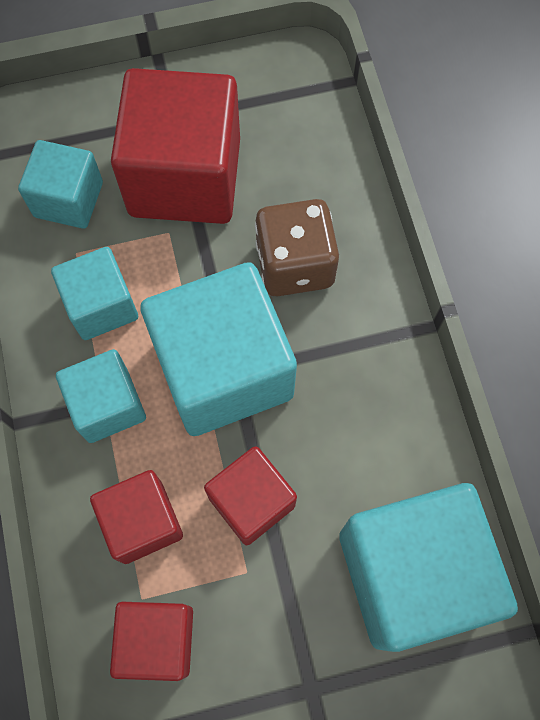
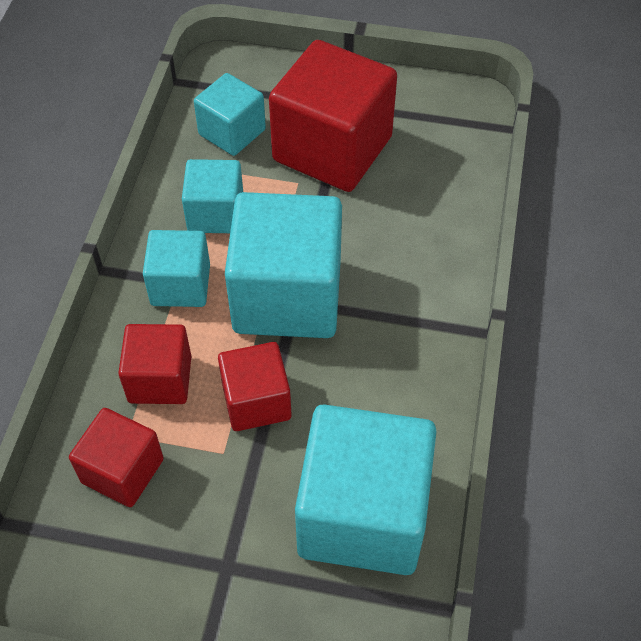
camera: 25 degrees right, 15 degrees down
brown dice [255,199,339,297] -> none

